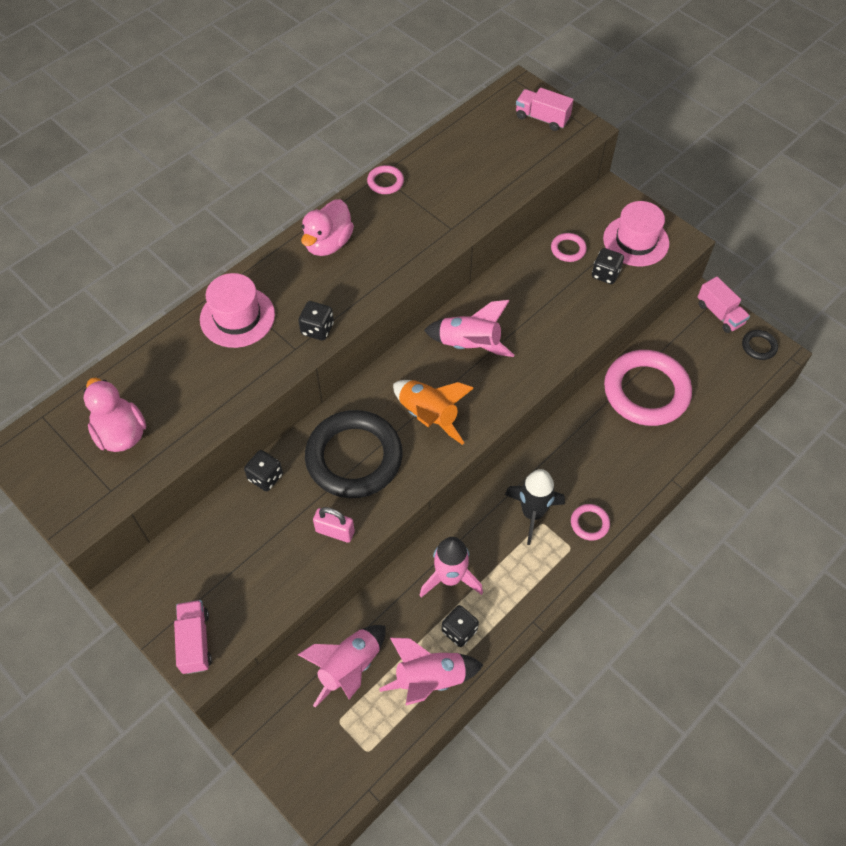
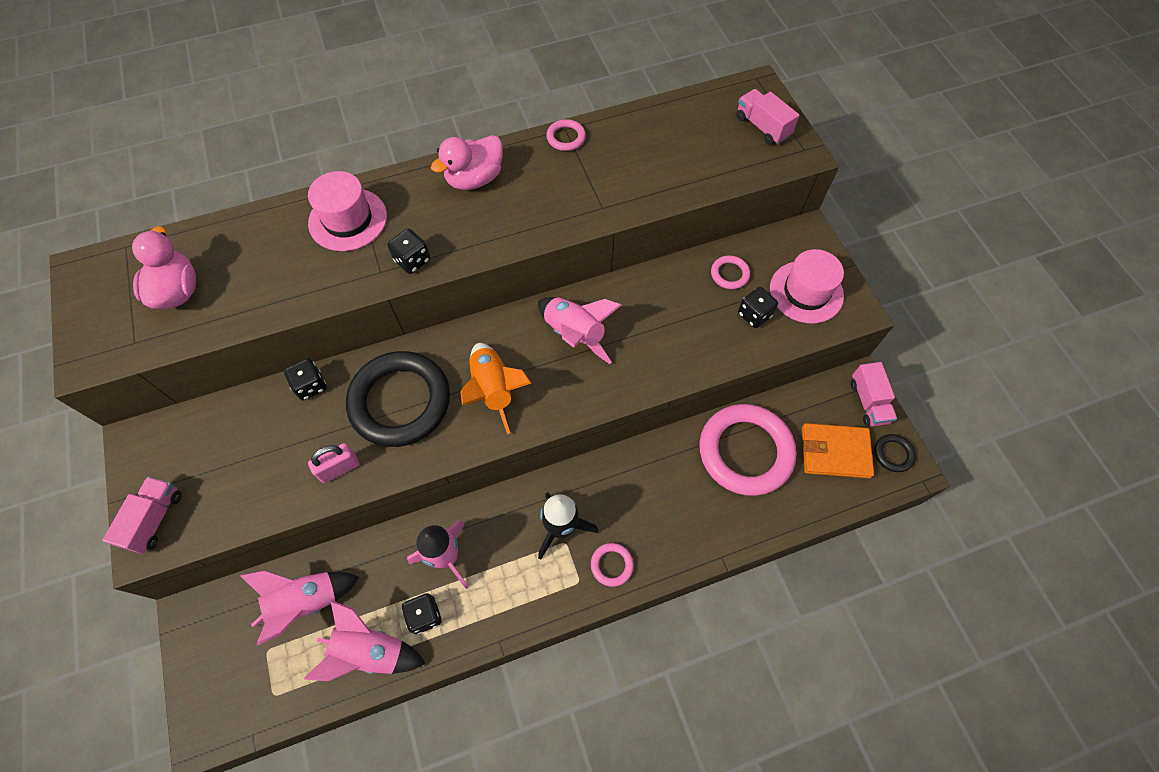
camera: 25 degrees right, 5 degrees up
pink padlock [313,507,355,543] -> pink padlock turned 75 degrees counterclockwise [308,443,359,483]
none -> orange wallet [802,423,874,478]

